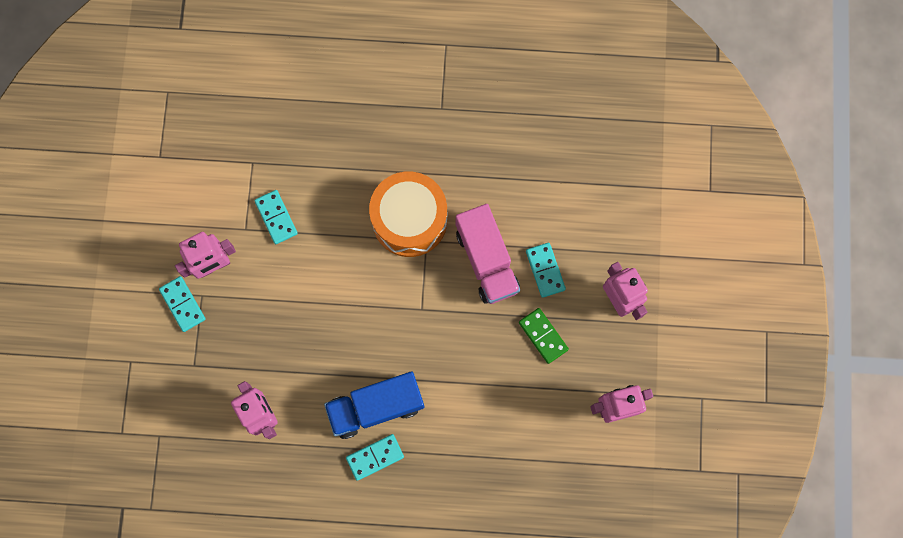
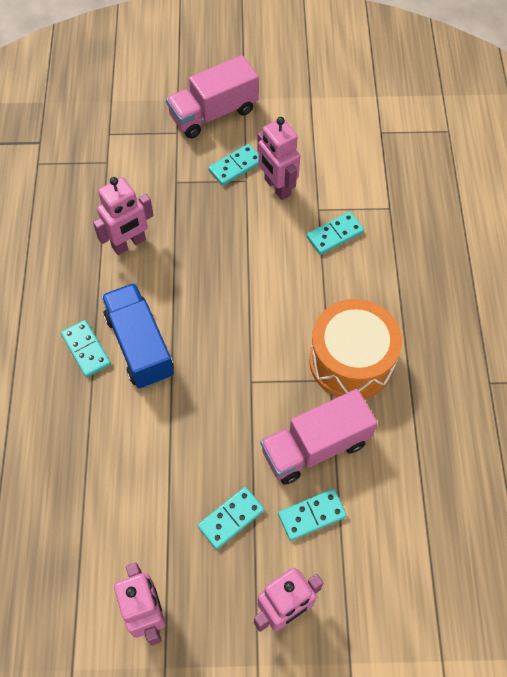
camera: 85 degrees right, 15 degrees down
green domino [519,308,569,364] -> turquoise domino [198,487,264,549]
none -> pink truck [166,55,259,138]

